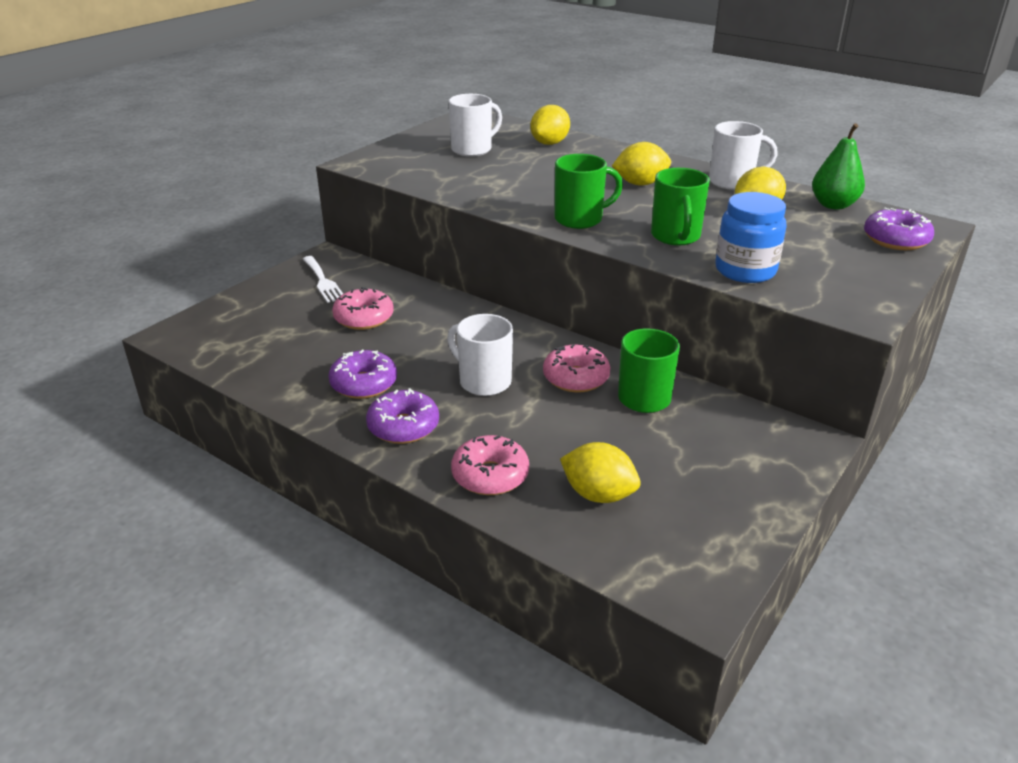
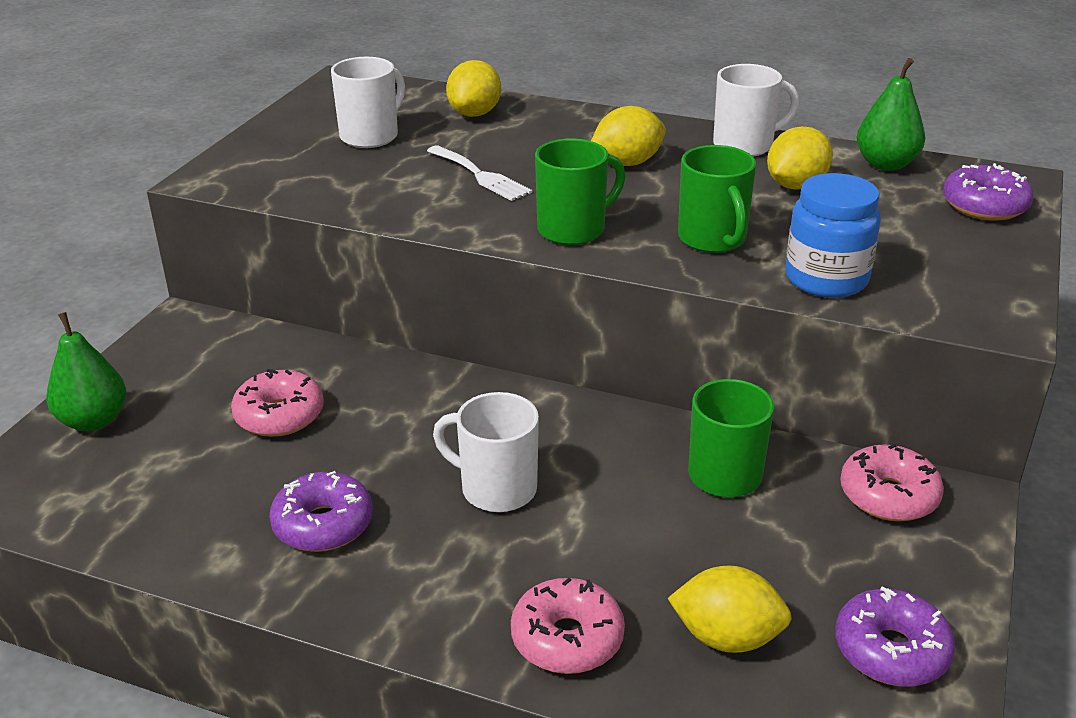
camera: 15 degrees left, 0 degrees up
white fork [303,256,343,303] -> white fork moved to [427,145,532,201]
purple donut [366,388,439,444] -> purple donut moved to [835,587,955,687]
pink donut [543,344,610,393] -> pink donut moved to [840,444,944,521]
none -> green pear [46,312,126,431]

